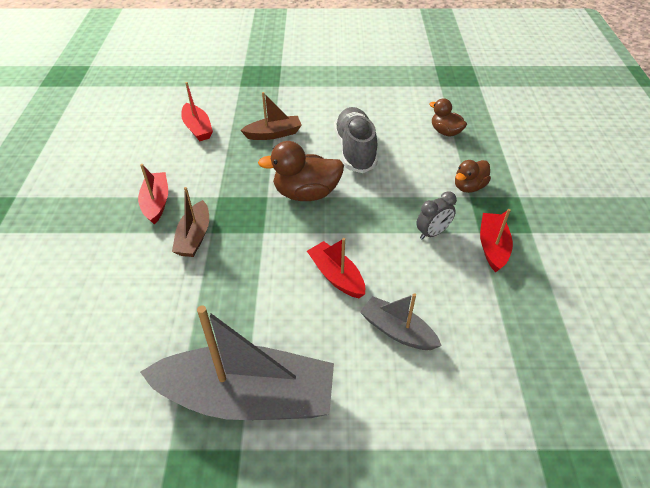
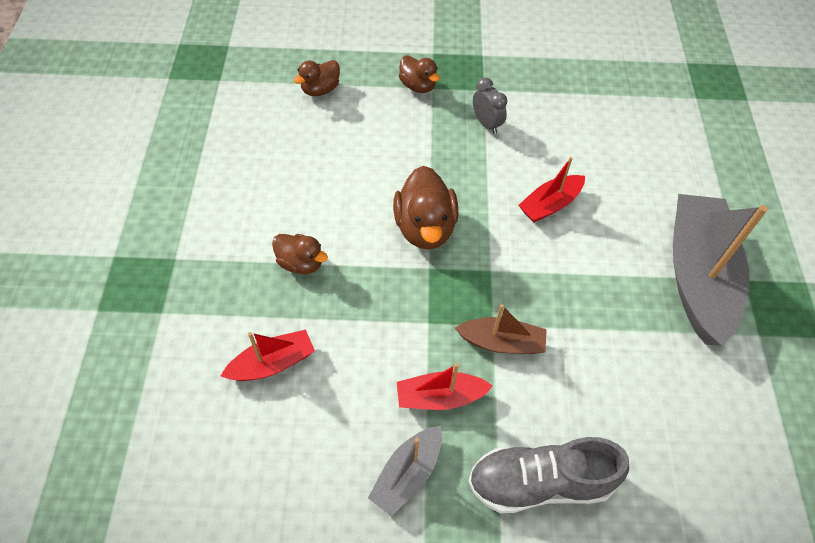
camera: 90 degrees left, 10 degrees up
brown boat [240,92,302,140] -> brown duck [272,234,328,274]
grey shoe [334,107,378,173] -> grey shoe moved to [468,437,629,513]
grey boat [360,293,442,350] -> grey boat moved to [368,426,442,516]
red boat [480,209,513,272] -> none

